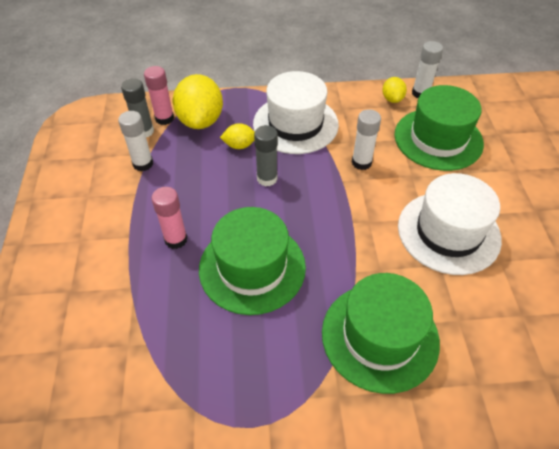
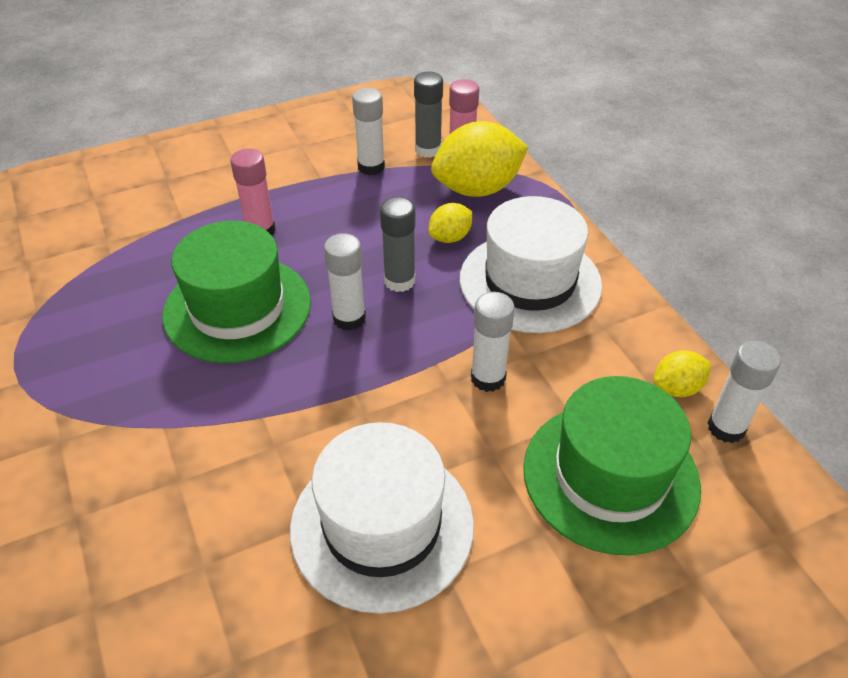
camera: 70 degrees right, 5 degrees down
yellow lemon [220,123,255,149] -> yellow lemon turned 75 degrees clockwise [428,203,472,243]
green hat [322,273,440,394] -> none
none -> white glue stick [324,233,366,331]

